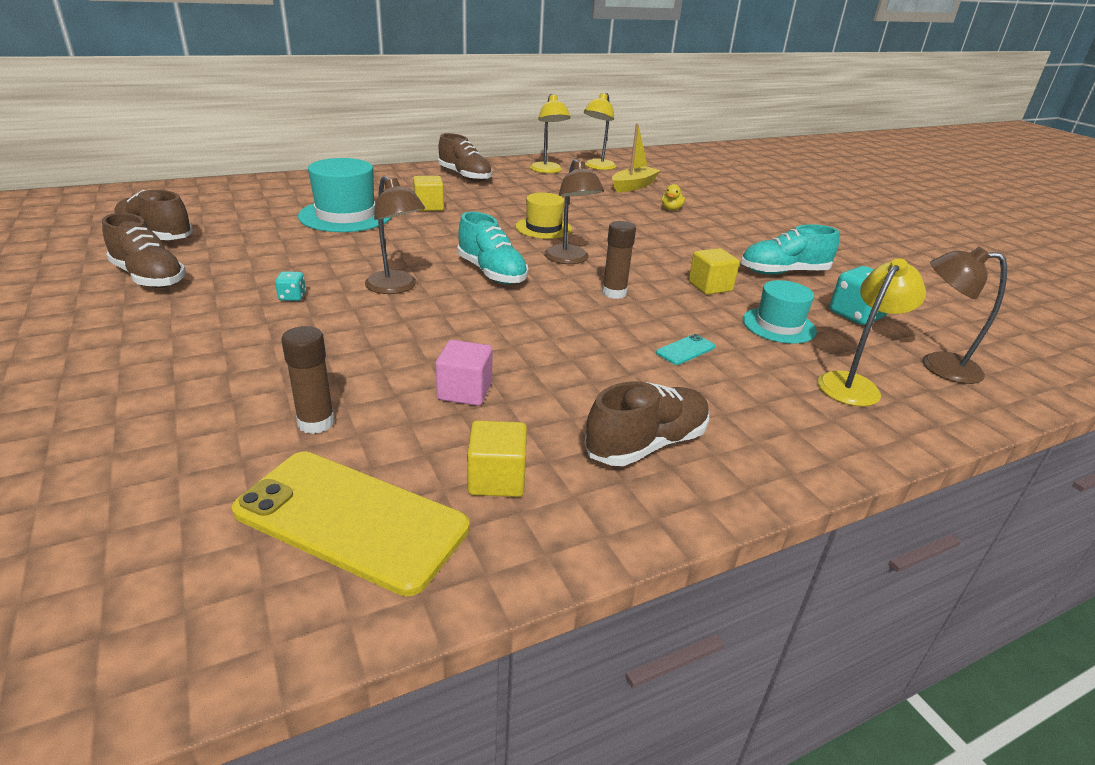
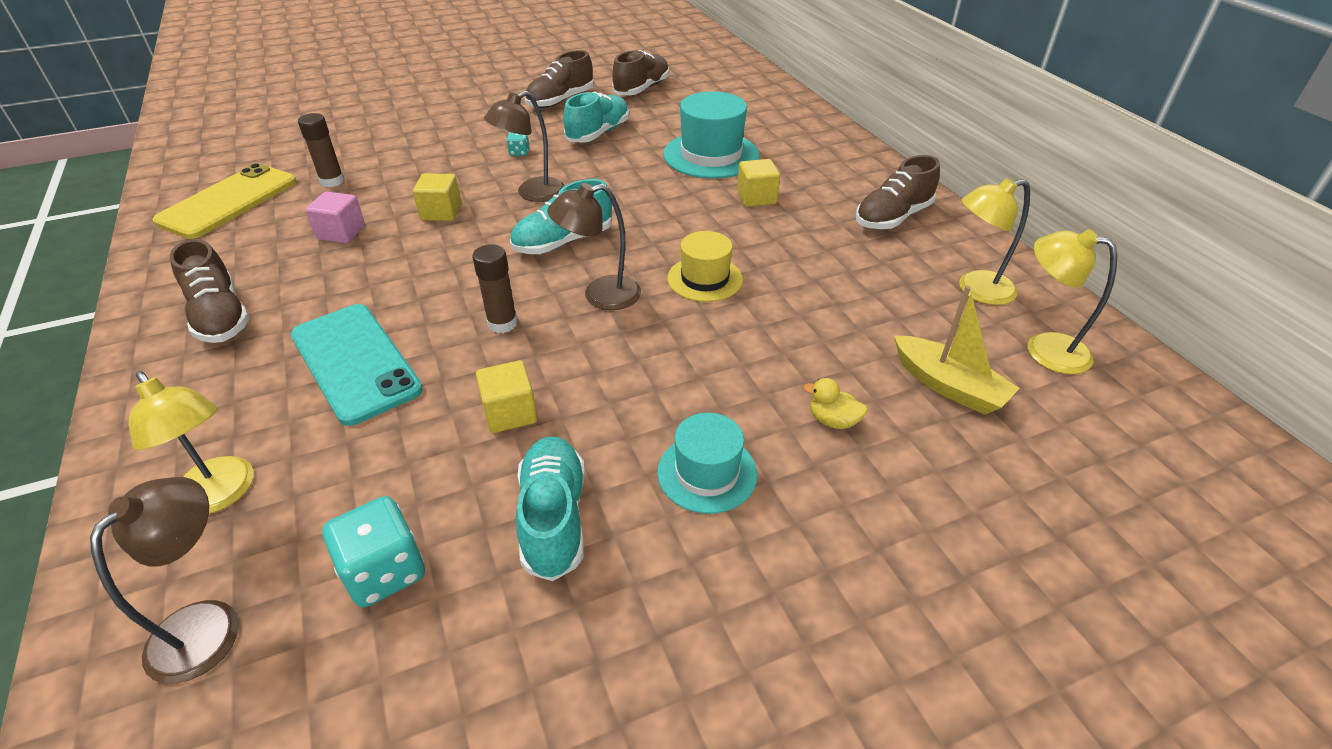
camera: 95 degrees right, 10 degrees up
yellow cube [467,420,527,497] -> yellow cube moved to [413,173,462,221]
turquoise phone [656,334,715,365] -> turquoise phone [291,304,423,426], size x2.46
turquoise hat [743,280,817,344] -> turquoise hat moved to [657,413,758,514]
none -> turquoise shoe [563,92,629,143]

